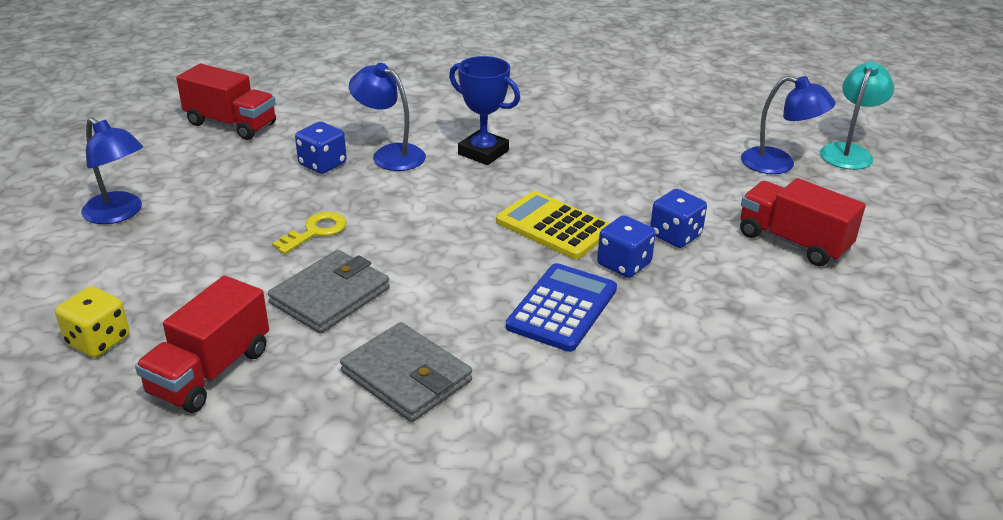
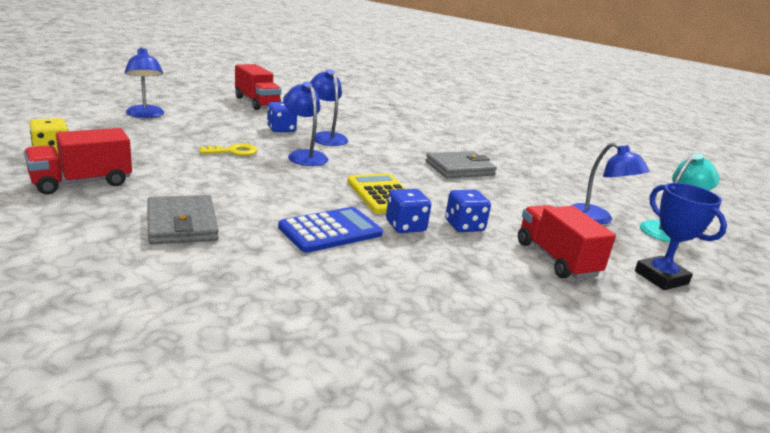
camera: 25 degrees right, 10 degrees down
grey wallet [268,250,390,334] -> grey wallet moved to [426,151,497,178]
blue trophy [449,56,520,165] -> blue trophy moved to [635,183,727,290]
none -> blue lamp [283,82,328,166]

